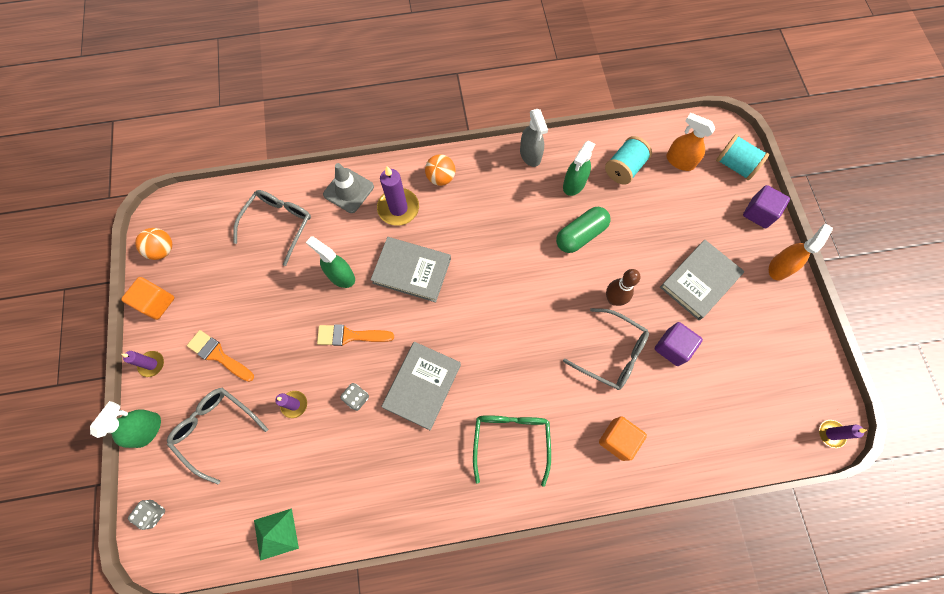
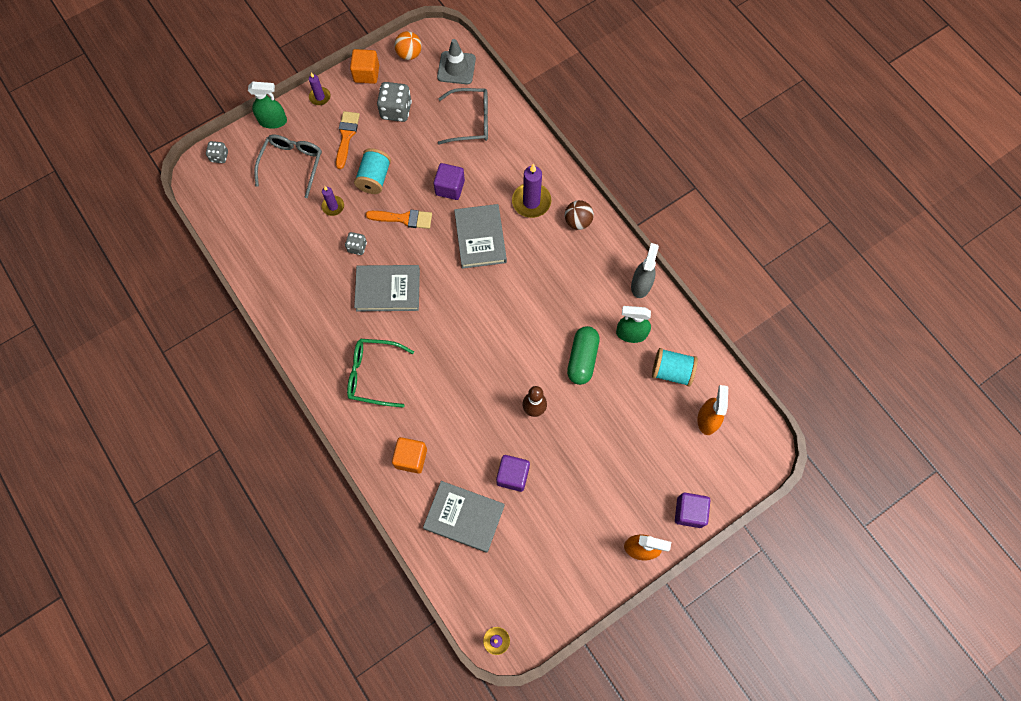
camera: 65 degrees right, 0 degrees up
green pyramid [254,509,299,561] -> none
green spray bottle [306,236,355,288] -> purple cube [433,163,465,200]
orange brush [317,325,394,346] -> orange brush turned 120 degrees clockwise [365,210,432,229]
grey traffic cone [323,163,374,213] -> grey traffic cone moved to [437,39,476,84]
orange ball [425,154,455,186] -> brown ball [565,200,594,230]
green glasses [473,415,551,487] -> green glasses turned 150 degrees counterclockwise [347,339,414,408]
grey spray bottle [520,109,548,167] -> grey spray bottle turned 150 degrees clockwise [631,243,659,298]
green capsule [556,207,610,253] -> green capsule turned 75 degrees clockwise [567,326,600,385]
grey glasses [563,308,649,390] -> none
grey book [660,240,744,320] -> grey book moved to [423,481,505,553]
turquoise spool [716,134,769,180] -> turquoise spool moved to [354,148,391,194]
none -> grey dice [377,82,412,122]

